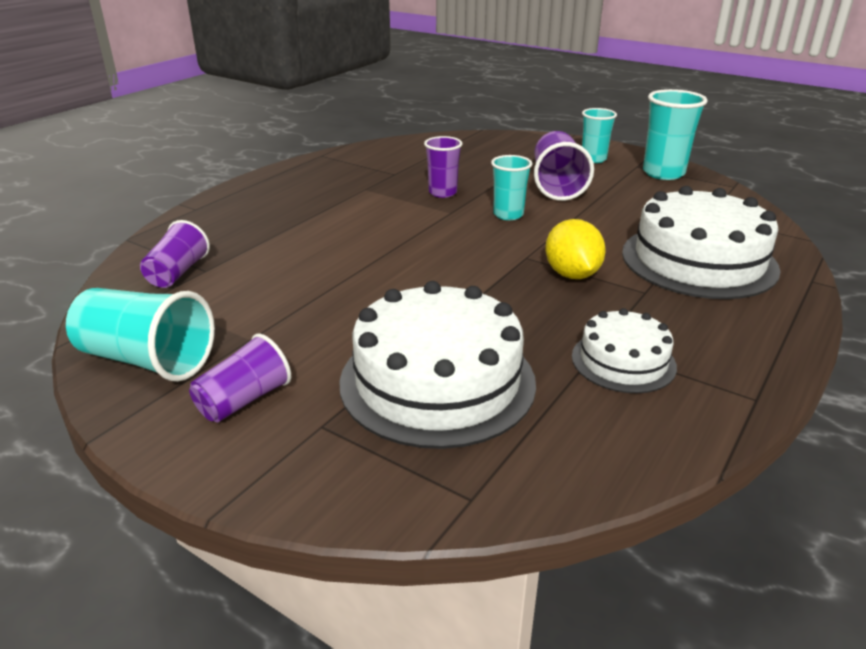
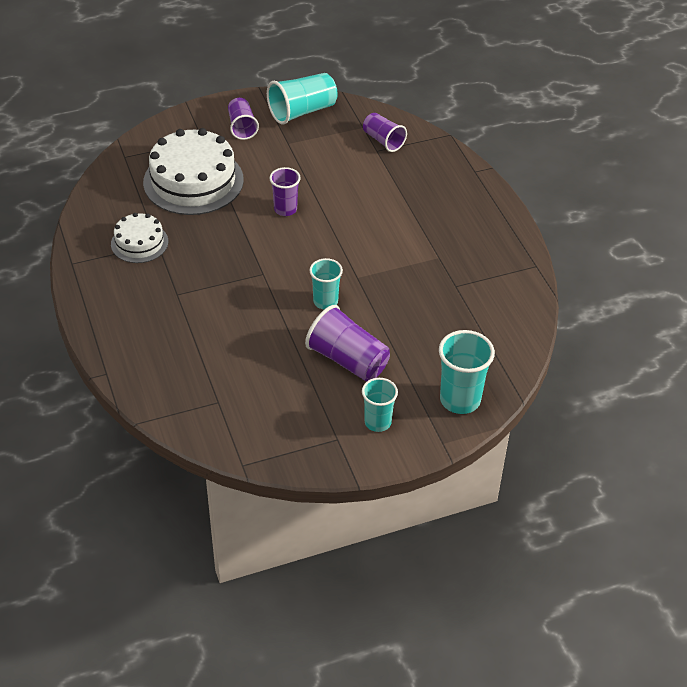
camera: 125 degrees right, 15 degrees up
purple cup [424,136,463,198] -> purple cup moved to [269,167,301,216]
yellow lemon [545,219,606,279] -> none
white cake [622,186,781,299] -> none
turquoise cup [643,89,708,180] -> turquoise cup moved to [439,330,495,414]

